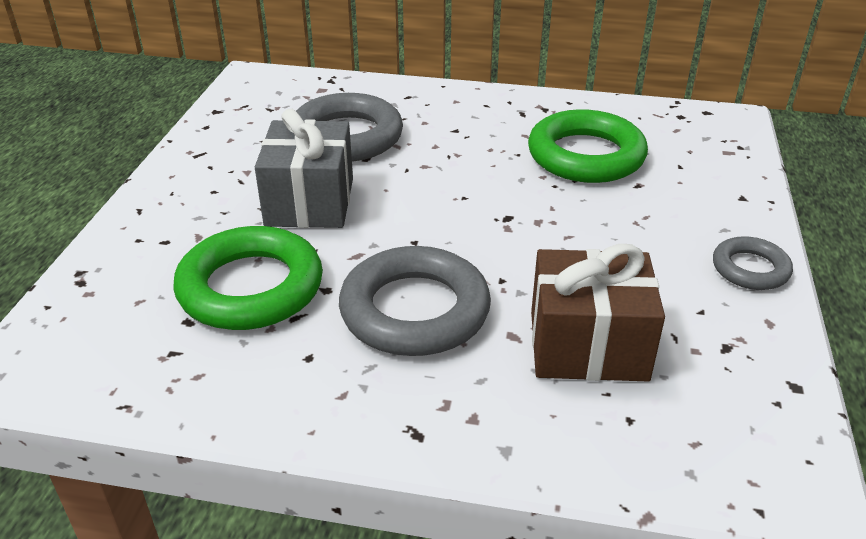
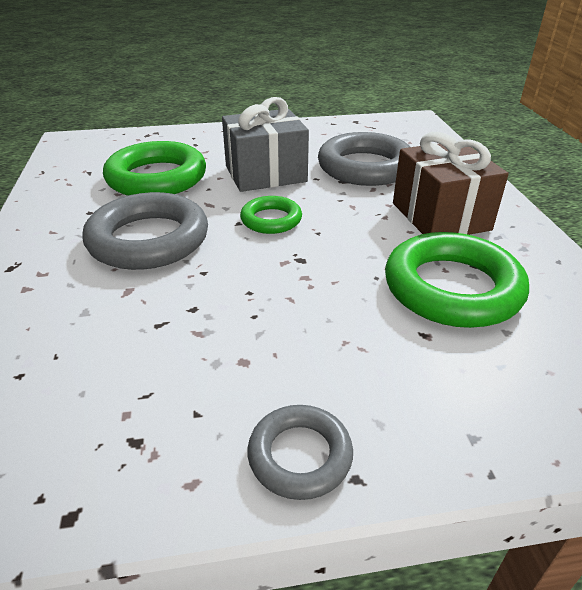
camera: 70 degrees right, 0 degrees up
brown gift [531,244,665,381] -> brown gift moved to [393,132,509,235]
none -> green ring [240,196,302,234]

